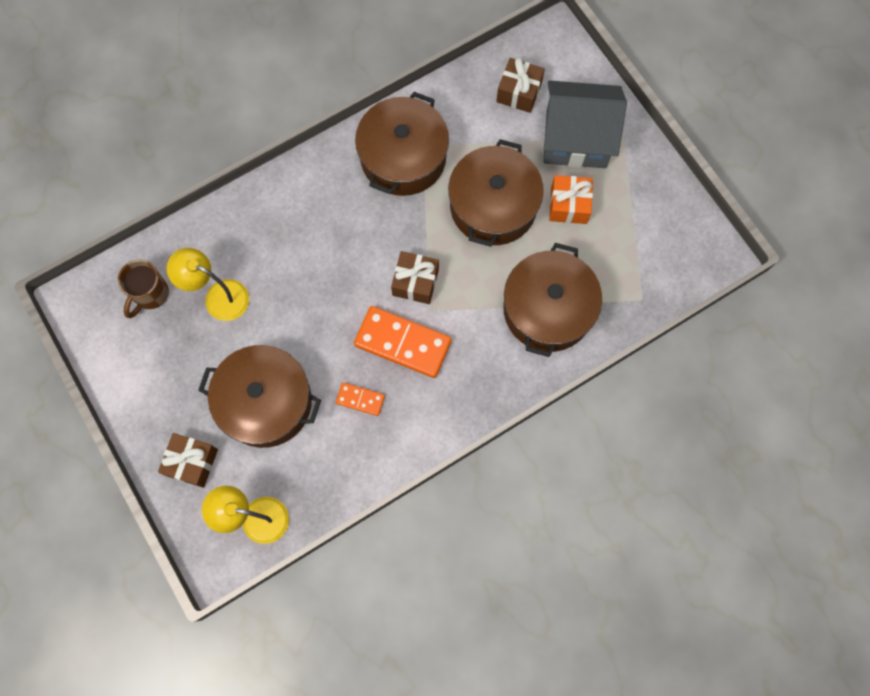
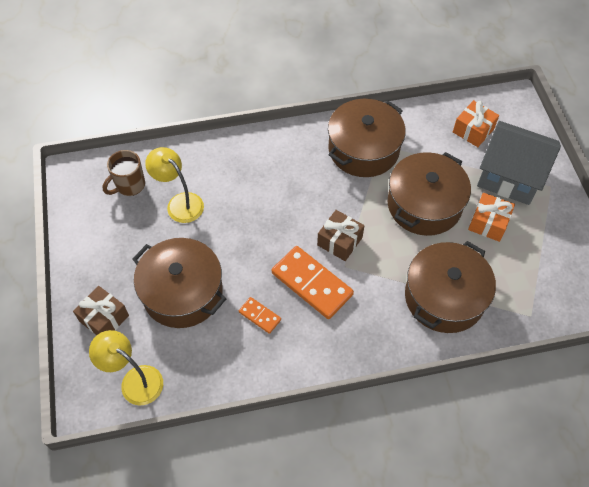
camera: 20 degrees right, 15 degrees down
brown gift [496,58,545,113] -> orange gift [453,100,499,147]

